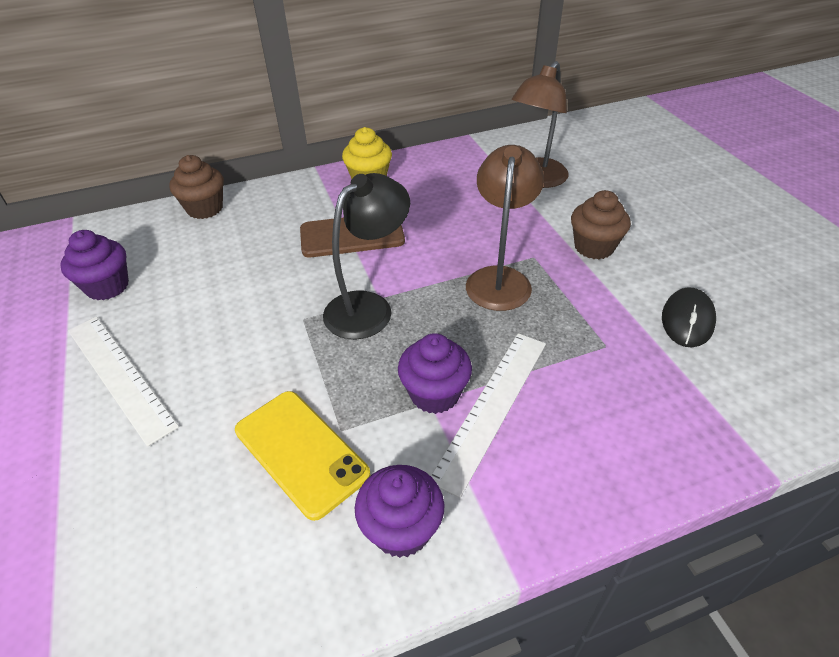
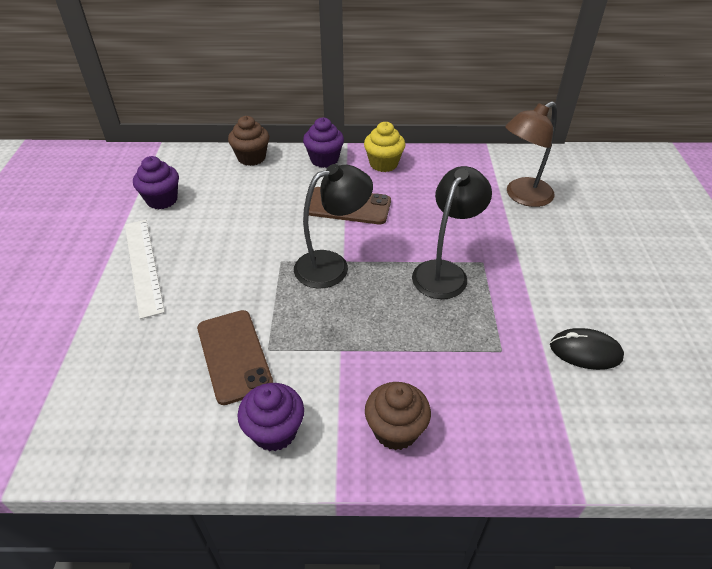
camera: 20 degrees right, 0 degrees up
yellow phone [235,391,371,521] -> brown phone [197,310,273,405]
purple cupcake [398,333,472,414] -> purple cupcake moved to [303,117,344,168]
white ruler [431,333,546,498] -> none
brown lamp [466,145,544,311] -> black lamp [412,166,492,299]
brown cupcake [571,190,631,259] -> brown cupcake moved to [365,382,431,450]
black mouse [662,287,716,348] -> black mouse turned 60 degrees clockwise [550,328,624,370]

